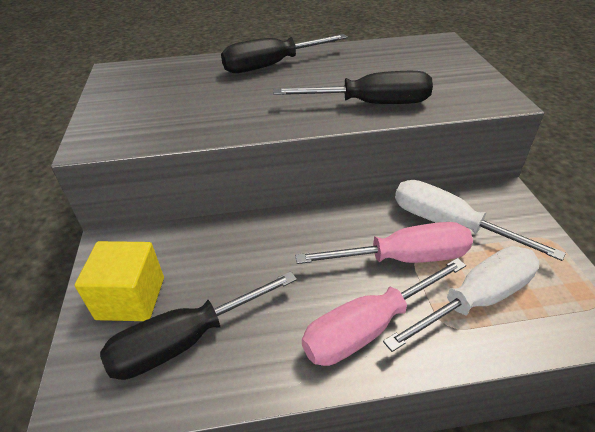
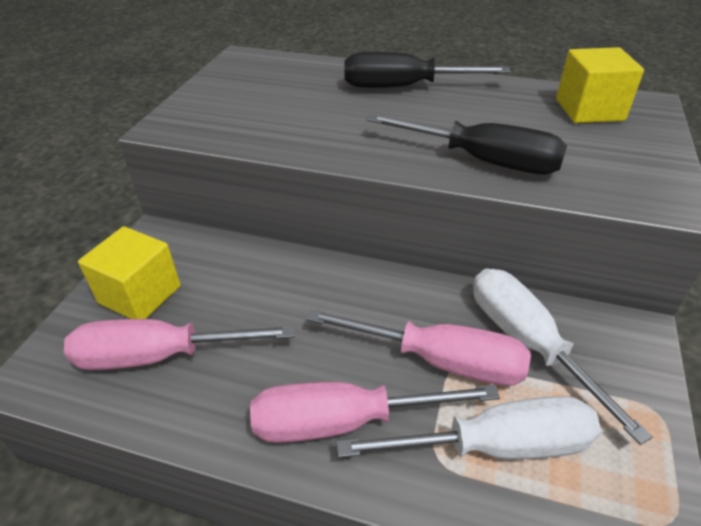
camera: 25 degrees right, 0 degrees up
black screwdriver [100,271,297,380] -> pink screwdriver [64,319,295,370]
none -> yellow cube [556,47,644,123]

